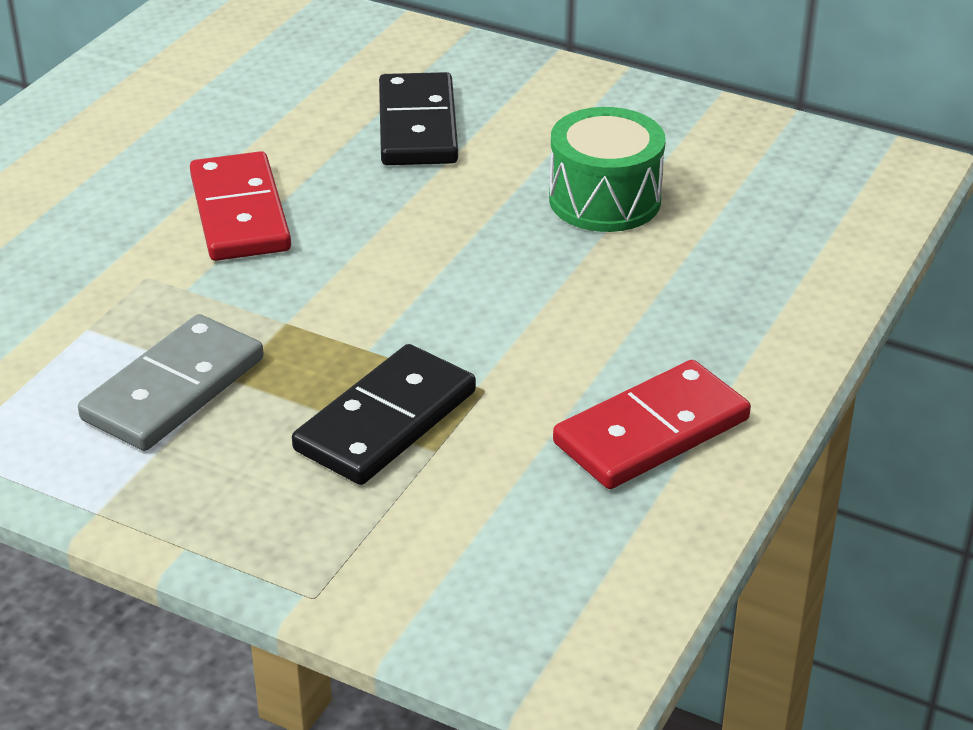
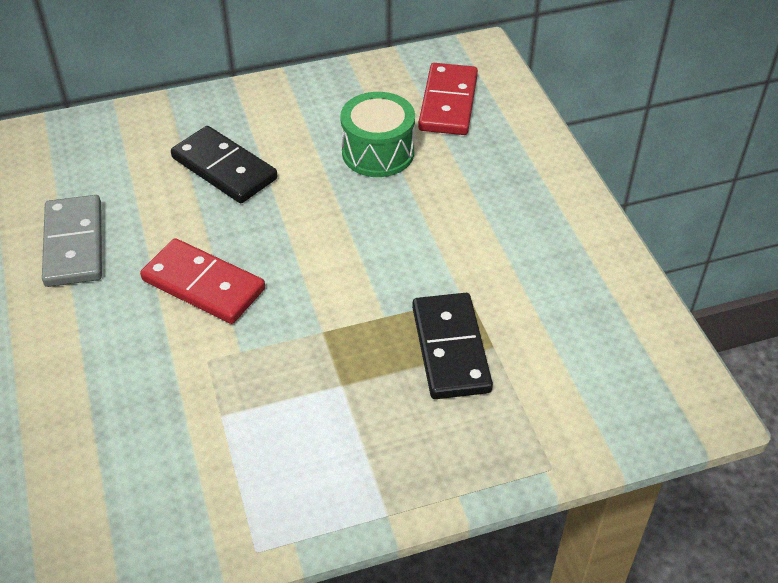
camera: 45 degrees left, 10 degrees up
grey domino [78,314,264,451] -> grey domino moved to [42,195,102,287]
red domino [553,360,751,489] -> red domino moved to [418,63,478,135]

